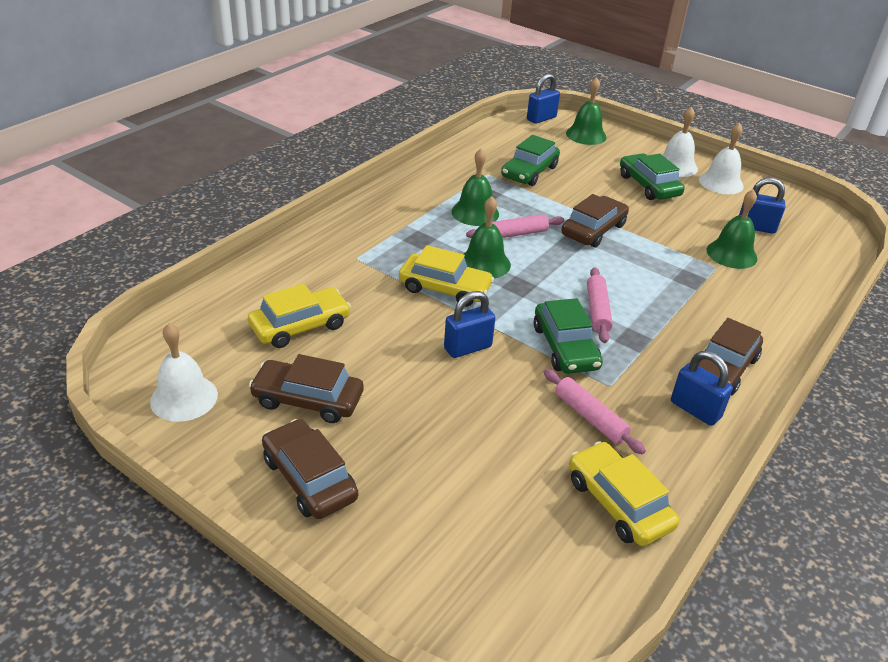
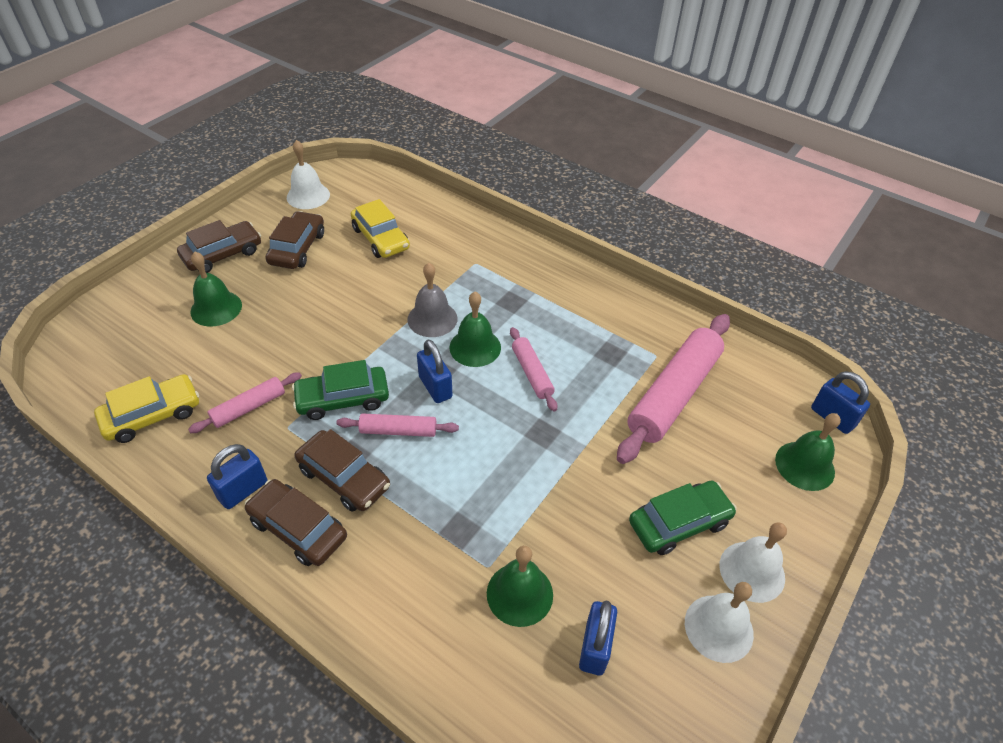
camera: 90 degrees right, 10 degrees up
yellow car [399,245,494,307] -> grey bell [407,263,457,337]
blue padlock [444,291,495,358] -> blue padlock moved to [417,339,453,403]
green bell [451,149,499,226] -> green bell moved to [190,252,242,327]
green car [501,135,560,186] -> pink rolling pin [617,314,730,464]
brown car [561,194,629,247] -> brown car moved to [295,429,390,512]

